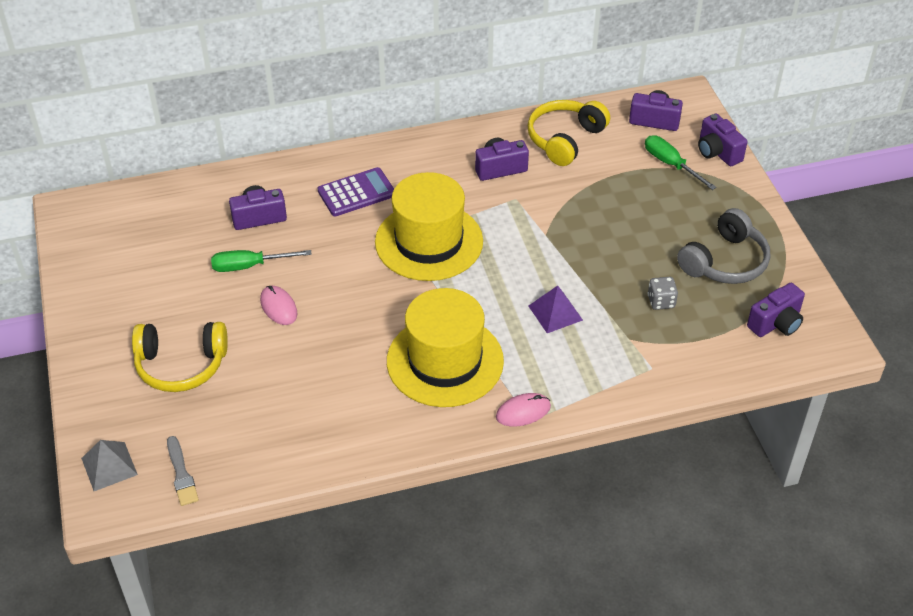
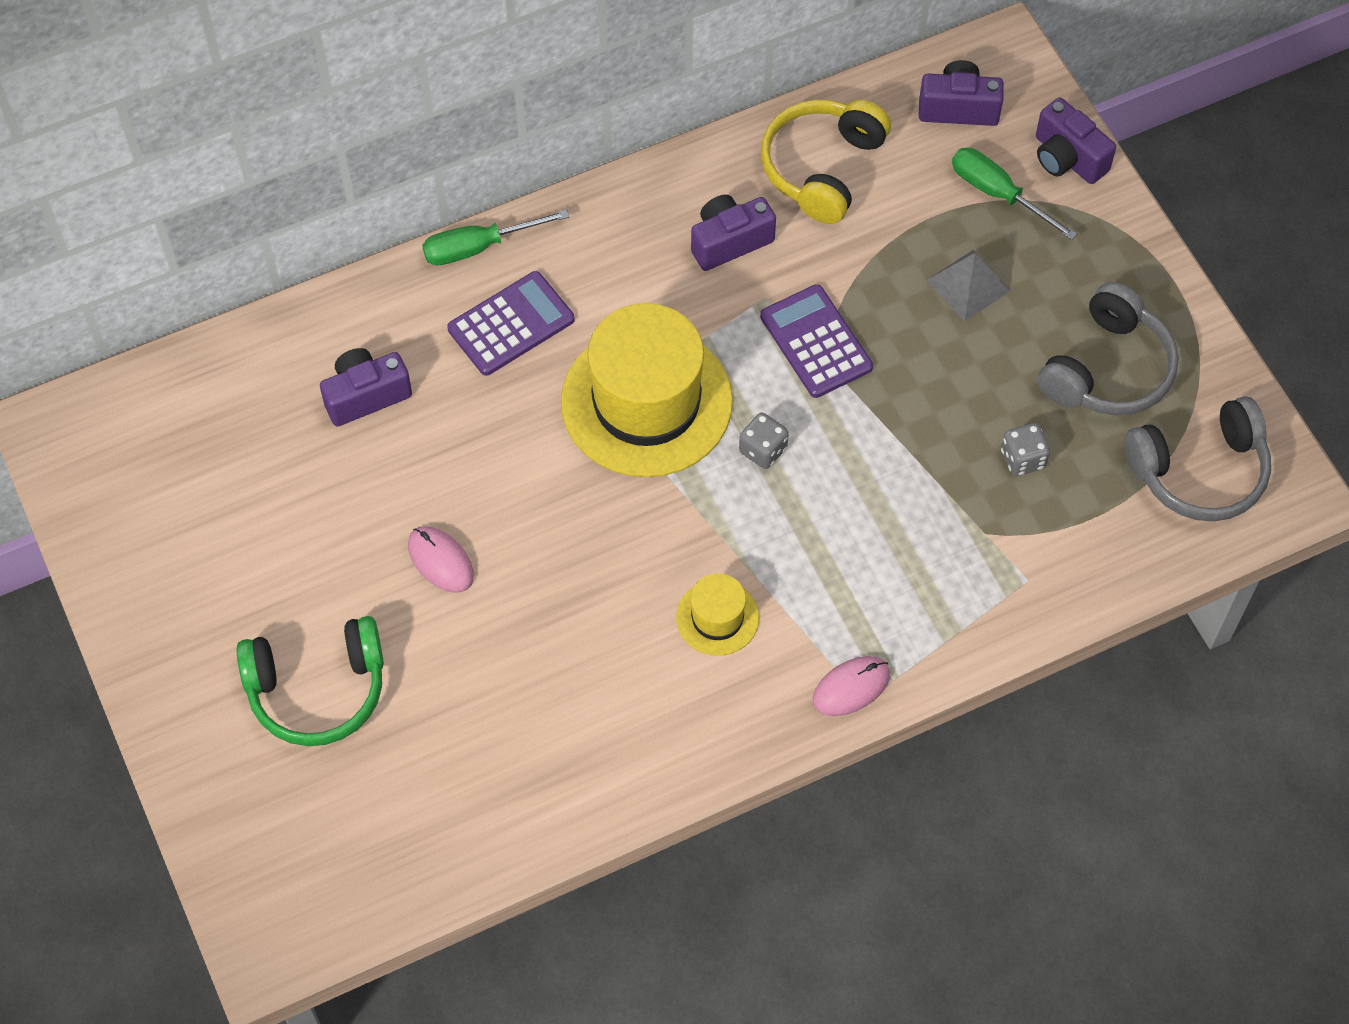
camera: 10 degrees left, 15 degrees up
grey pyramid [81,440,138,491] -> grey pyramid moved to [927,250,1011,321]
yellow headphones [132,322,228,392] -> green headphones [236,616,384,746]
grey brush [167,436,199,506] -> none
green screwdriver [211,250,312,272] -> green screwdriver moved to [422,209,569,266]
yellow hat [387,288,504,407] -> yellow hat [676,573,759,656], size x0.46
purple pyramid [529,286,583,333] -> none
purple camera [747,283,805,337] -> grey headphones [1124,396,1271,521]
none -> grey dice [739,413,789,469]
none -> purple calculator [760,284,873,398]

